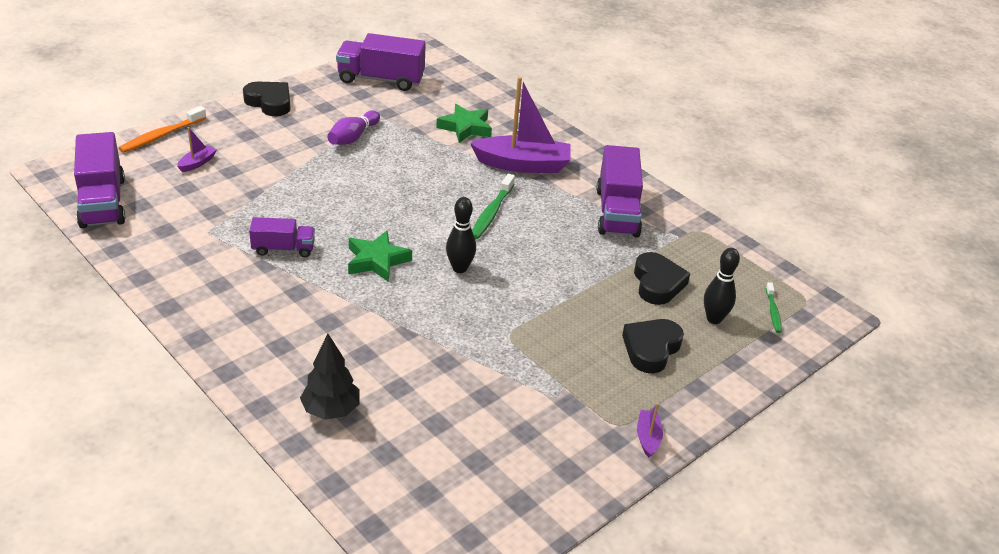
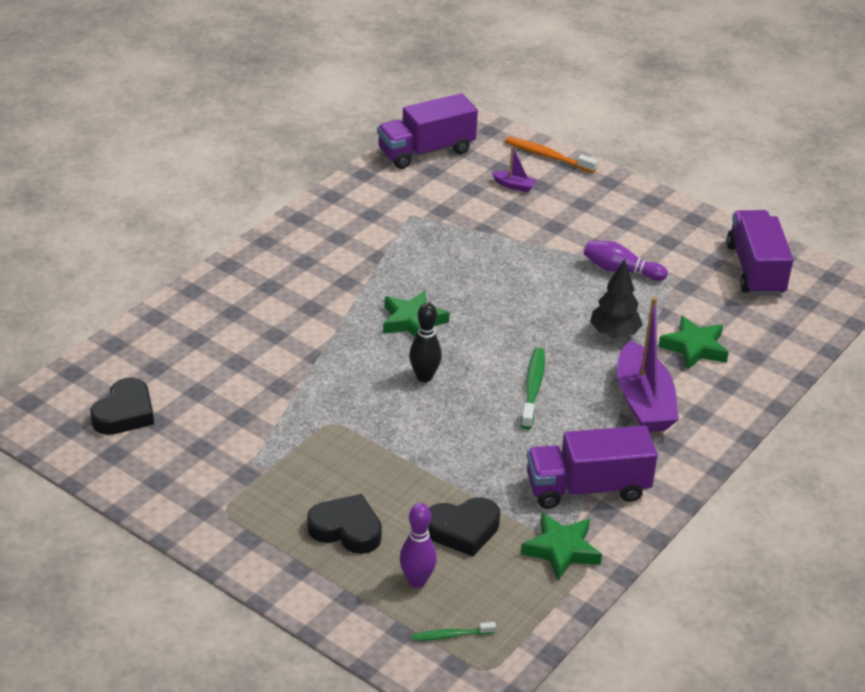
camera: 80 degrees right, 0 degrees up
black heart [243,82,290,116] -> black heart moved to [90,378,154,435]
purple truck [249,217,315,257] -> none
black tree [300,334,360,420] -> black tree moved to [590,259,643,338]
green toothbrush [472,174,515,239] -> green toothbrush turned 90 degrees clockwise [521,347,545,429]
purple boat [637,403,663,458] -> none
black bowling pin [704,248,740,324] -> purple bowling pin [400,503,437,588]
none -> green star [521,513,602,581]

